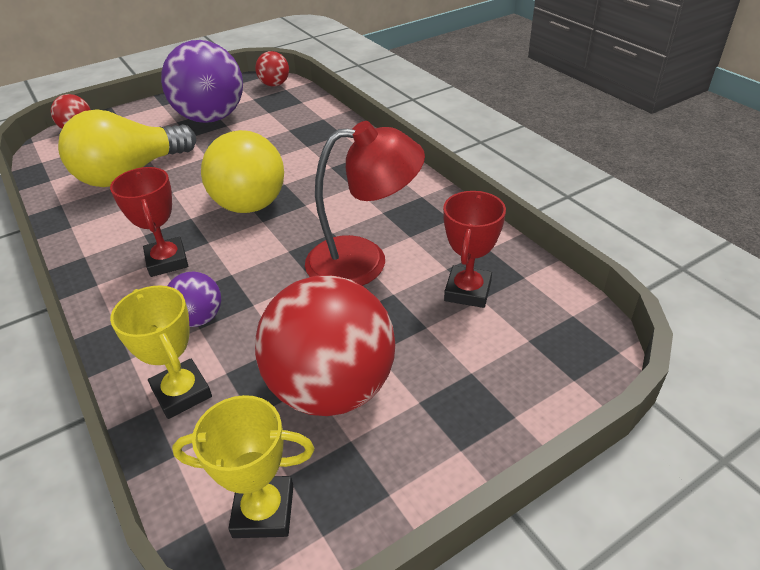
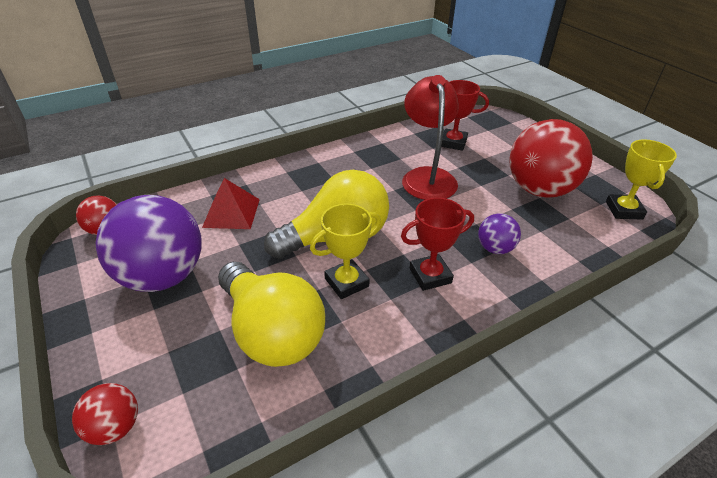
camera: 90 degrees left, 0 degrees up
yellow trophy [110,285,212,419] -> yellow trophy moved to [310,204,381,299]
none -> red pyramid [202,178,260,229]

